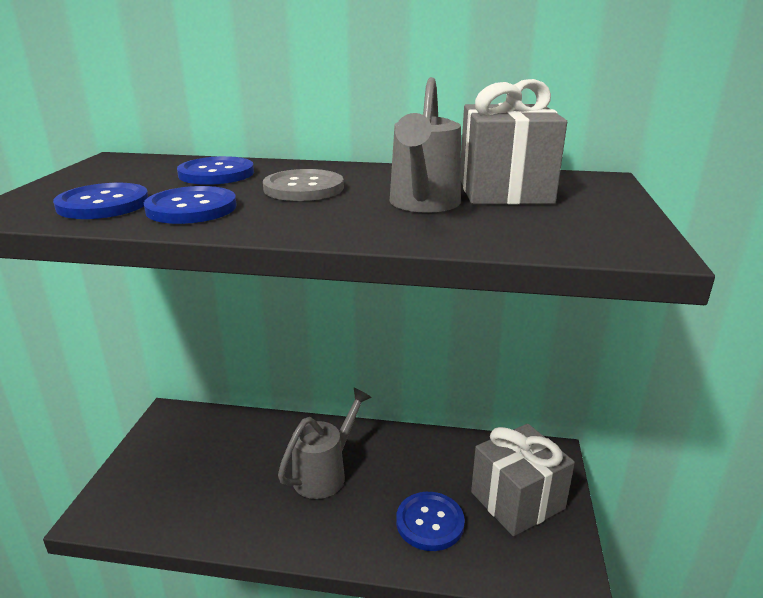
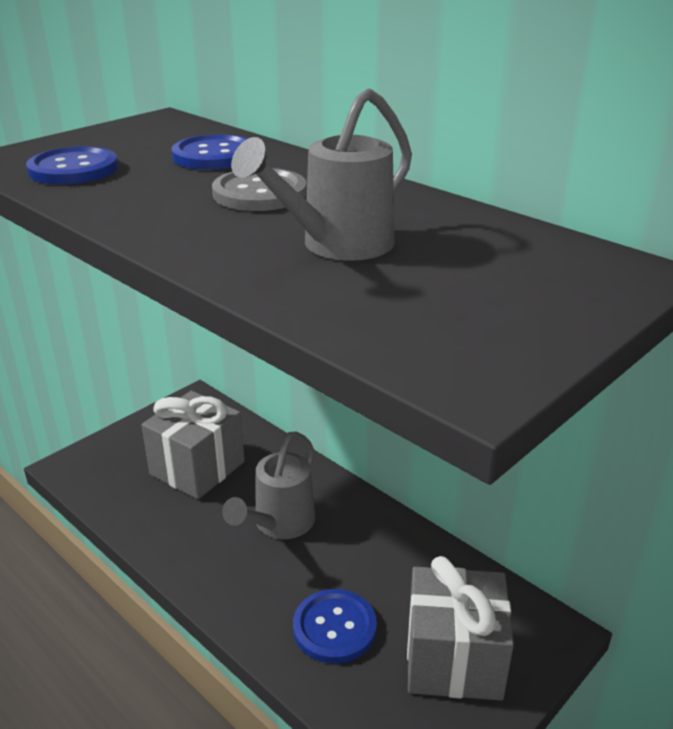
camera: 35 degrees right, 5 degrees up
blue button [144,186,237,224] -> none
grey watering can [278,388,372,499] -> grey watering can turned 135 degrees clockwise [222,432,315,539]
grey gift [461,79,567,205] -> grey gift moved to [141,391,245,499]

